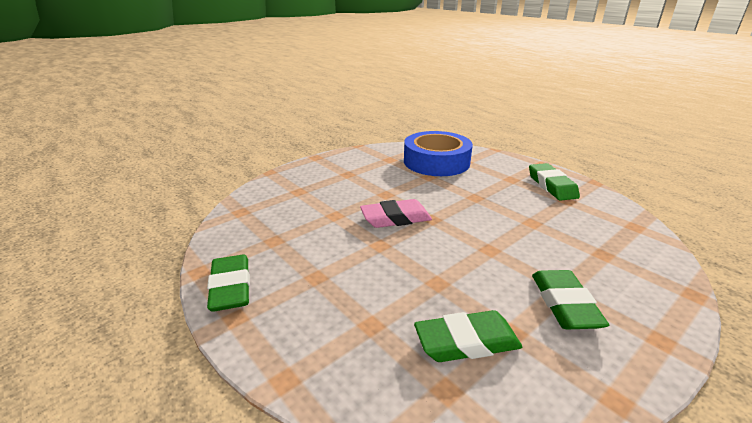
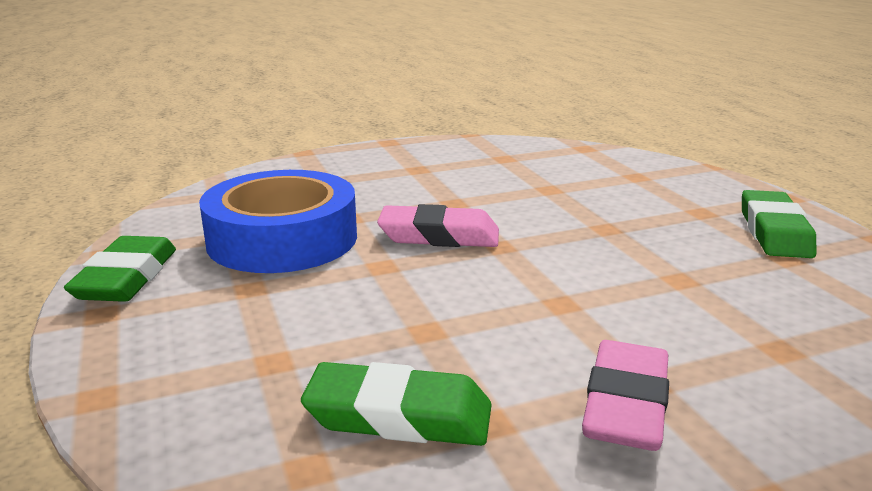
camera: 20 degrees right, 5 degrees down
blue tape [404,131,473,176] -> blue tape moved to [199,170,357,273]
green eraser [532,270,609,329] -> pink eraser [582,340,669,451]

